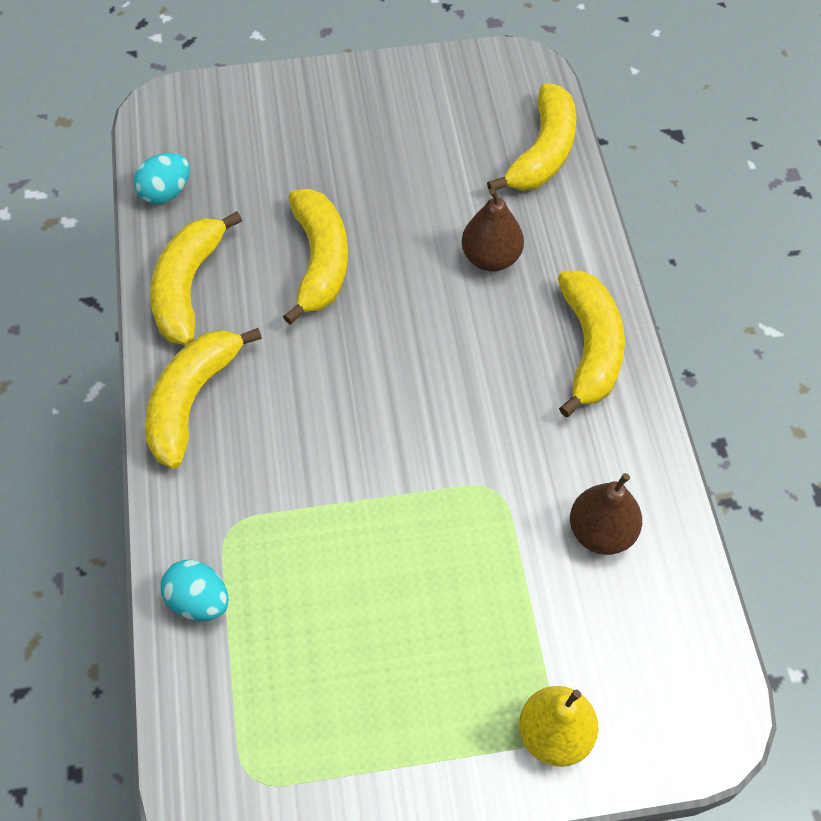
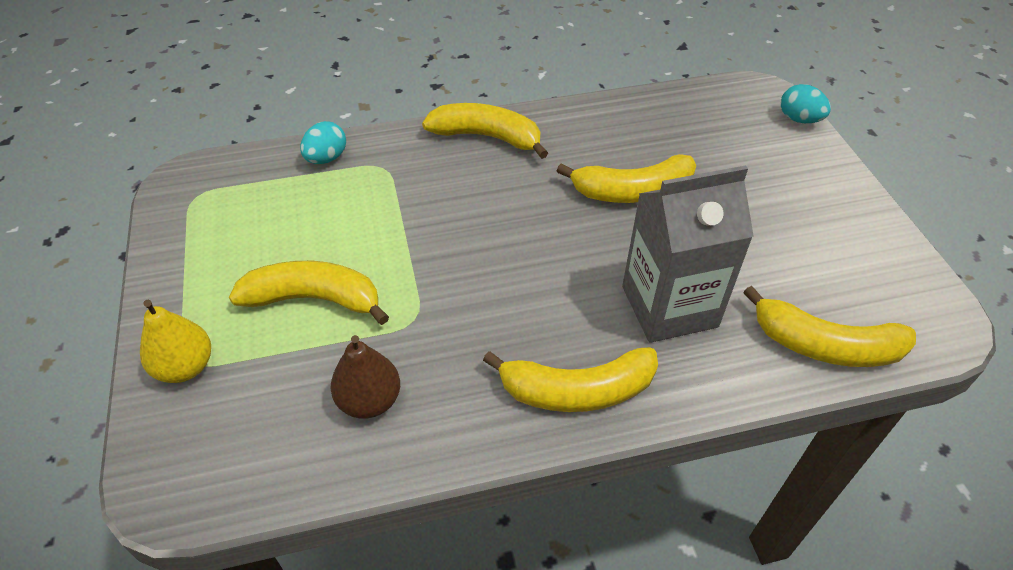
camera: 85 degrees right, 10 degrees down
turquoise egg [134,153,190,204] -> turquoise egg moved to [781,84,831,123]
yellow banana [150,211,242,345] -> yellow banana moved to [229,261,389,325]
brown pear [462,188,524,271] -> grey carton [622,165,754,343]

